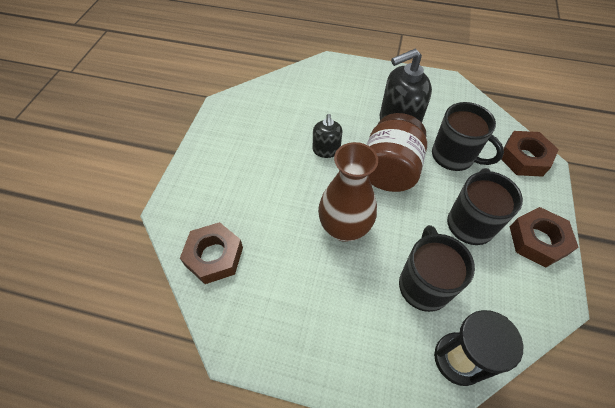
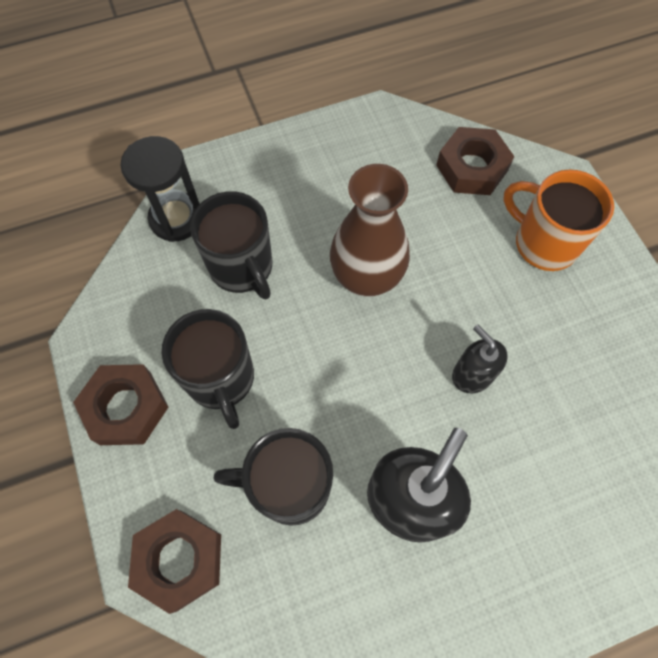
camera: 145 degrees right, 10 degrees up
brown jar [366,113,427,192] -> none
none -> orange mug [503,170,614,271]

